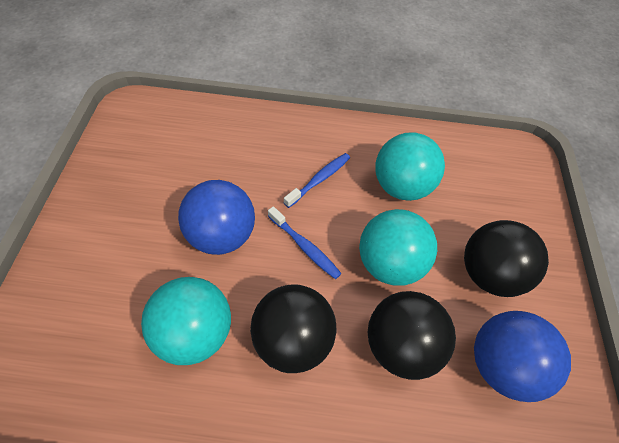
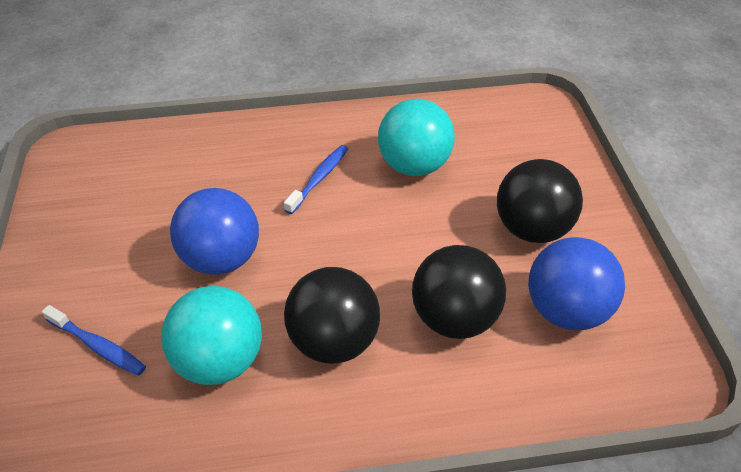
camera: 10 degrees left, 10 degrees down
blue toothbrush [268,206,342,279] -> blue toothbrush moved to [42,305,146,376]
turquoise ball [359,209,437,286] -> none

